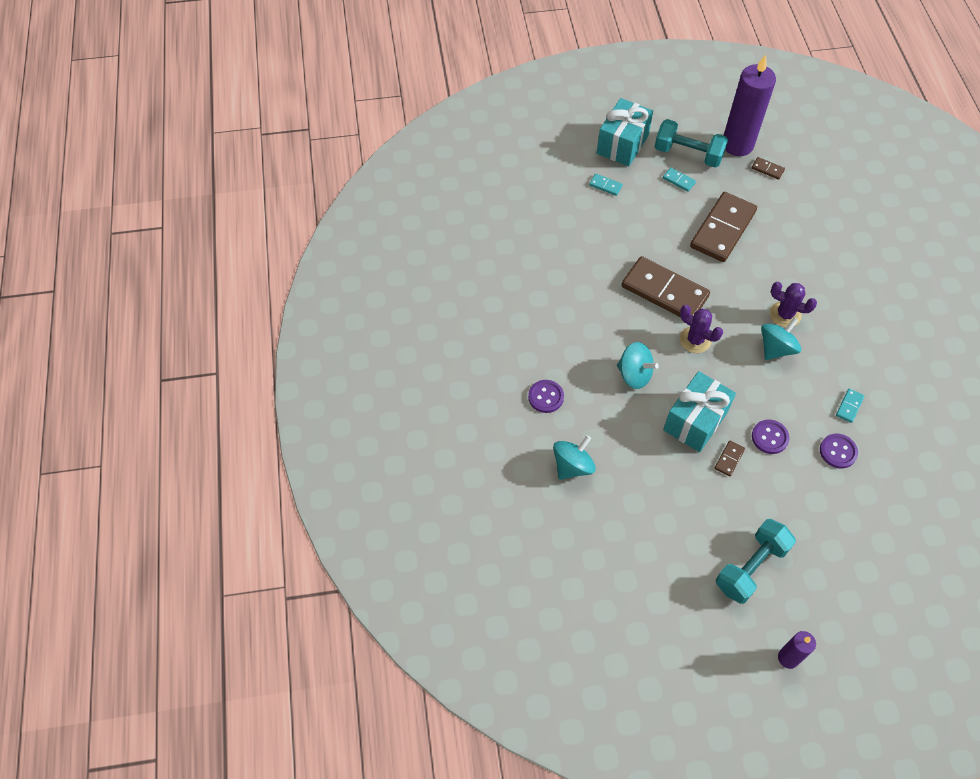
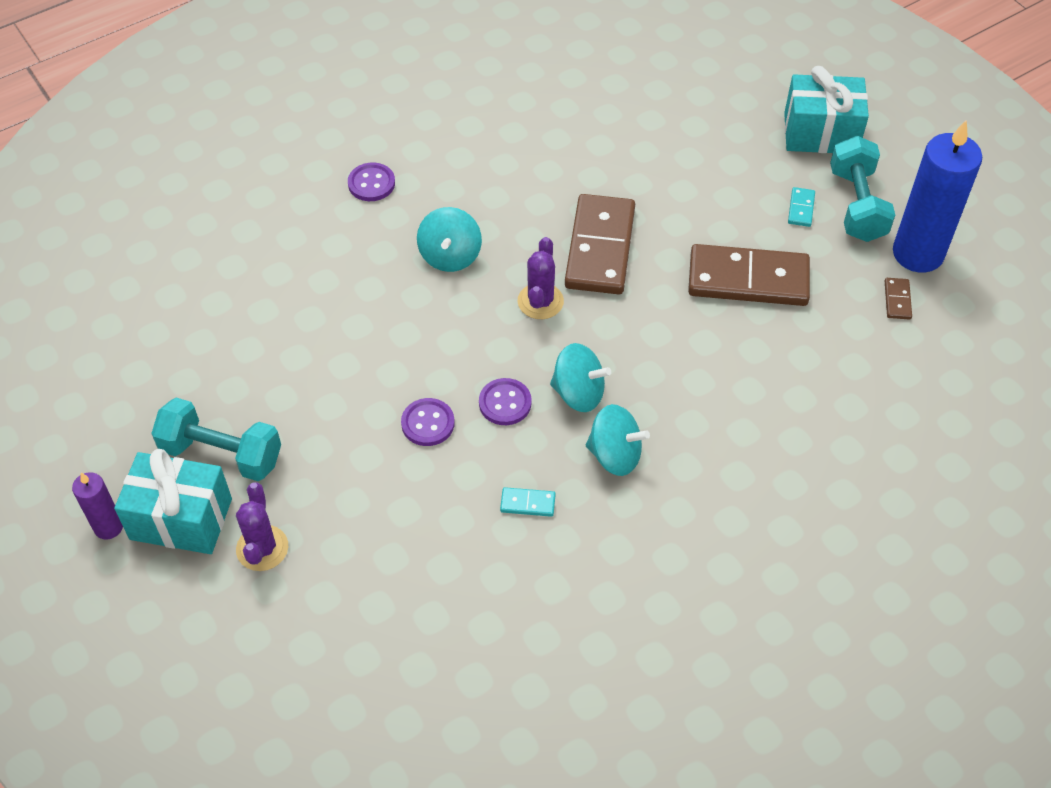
camera: 65 degrees right, 5 degrees down
turquoise spinning top [553,435,596,480] -> turquoise spinning top moved to [586,404,650,476]
turquoise domino [589,174,623,196] -> none
turquoise gift [663,371,736,452] -> turquoise gift moved to [114,449,232,554]
brown domino [715,441,745,477] -> none
purple candle [724,54,776,156] -> blue candle [893,120,982,273]
purple cactus [770,282,817,327] -> purple cactus moved to [236,482,288,571]
purple button [820,434,858,469] -> purple button moved to [479,378,532,425]

